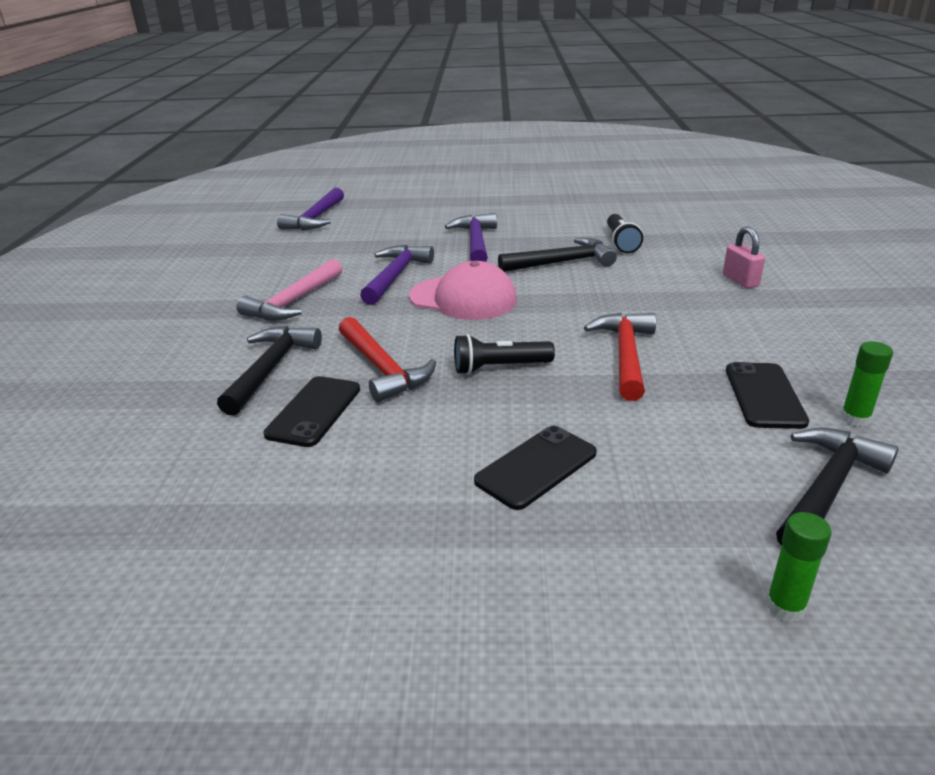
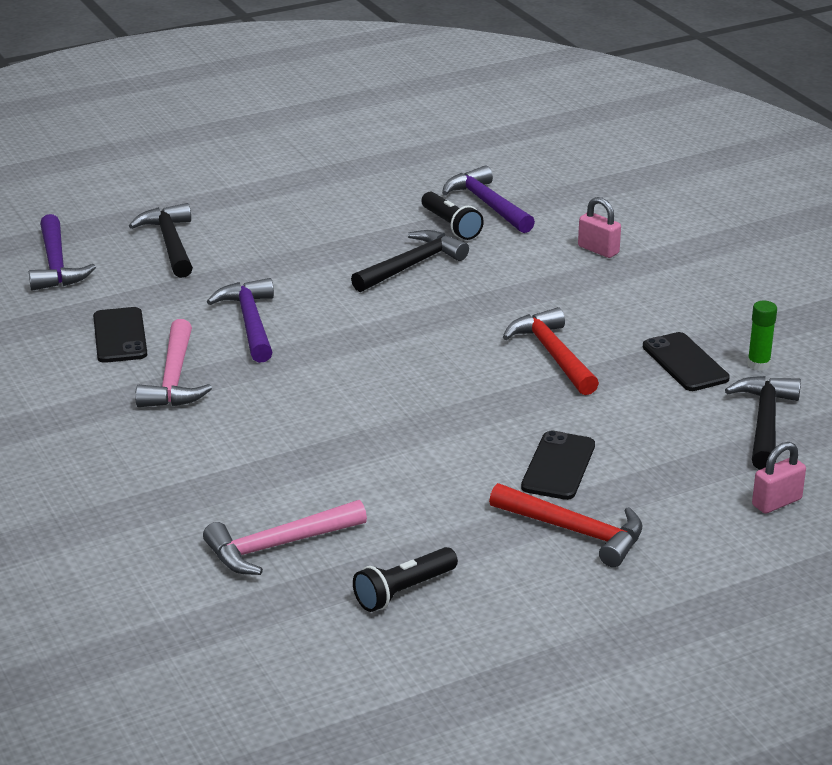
camera: 30 degrees left, 0 degrees up
black hammer [217,326,322,416] -> black hammer moved to [129,203,193,278]
black phone [263,376,360,447] -> black phone moved to [93,307,147,363]
red hammer [339,317,436,402] -> red hammer moved to [489,483,642,567]
pink cap [409,261,517,320] -> none
purple hammer [445,213,497,262] -> purple hammer moved to [442,166,535,233]
black flashlight [454,334,555,375] -> black flashlight moved to [353,547,458,612]
green glue stick [766,512,831,622] -> pink padlock [752,442,806,514]
none -> pink hammer [203,500,367,575]

